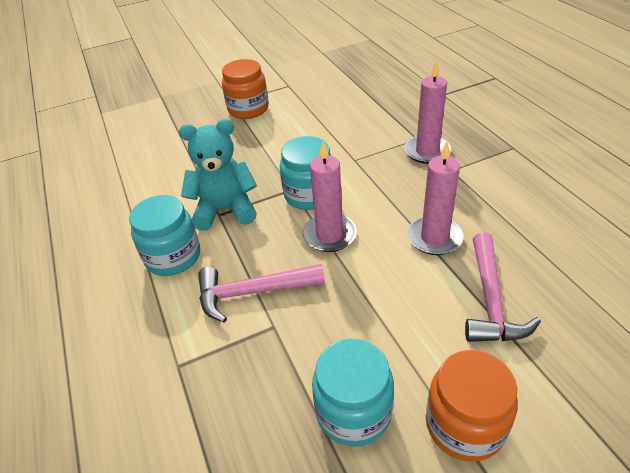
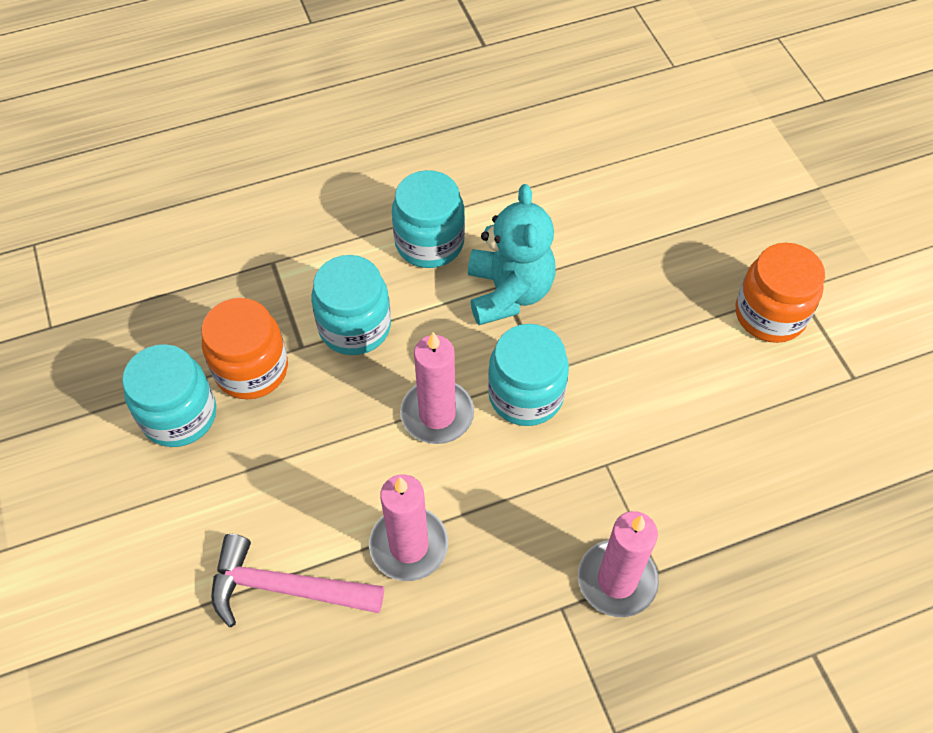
camera: 90 degrees right, 15 degrees up
pink hammer [198,264,325,323] -> turquoise jar [311,255,391,355]
orange jar [426,350,518,462] -> orange jar moved to [202,298,288,399]

